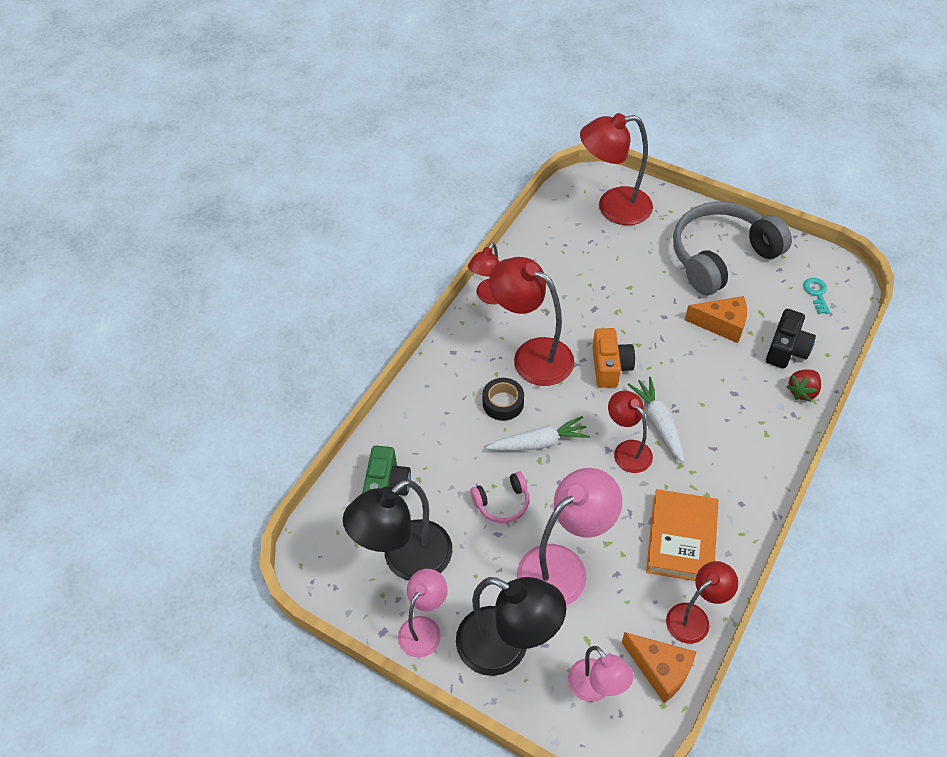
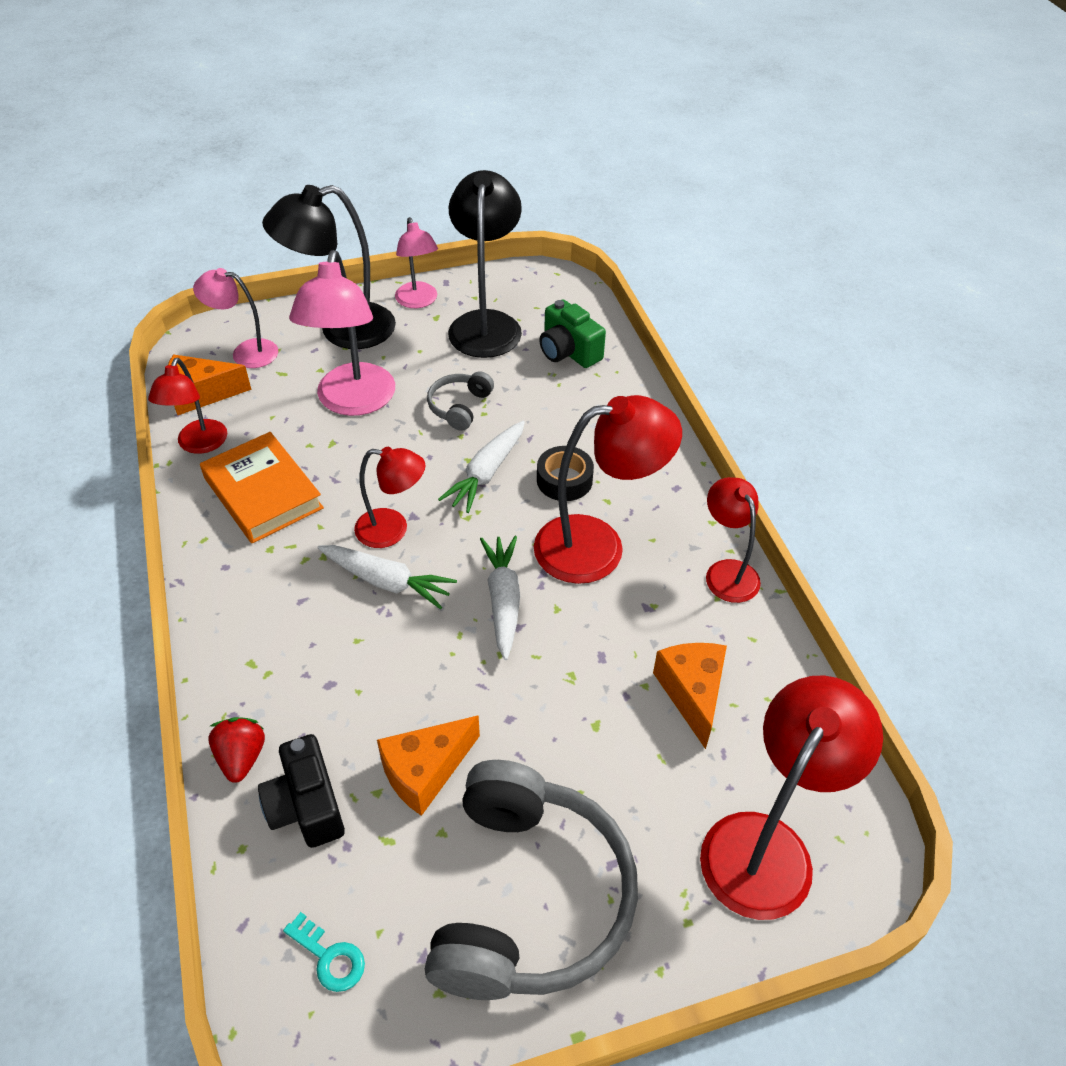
camera: 130 degrees right, 5 degrees down
pink headphones [470,471,529,523] -> grey headphones [427,371,494,431]
orange camera [592,328,635,388] -> white carrot [480,536,520,660]
none -> orange cheese [653,643,727,749]

